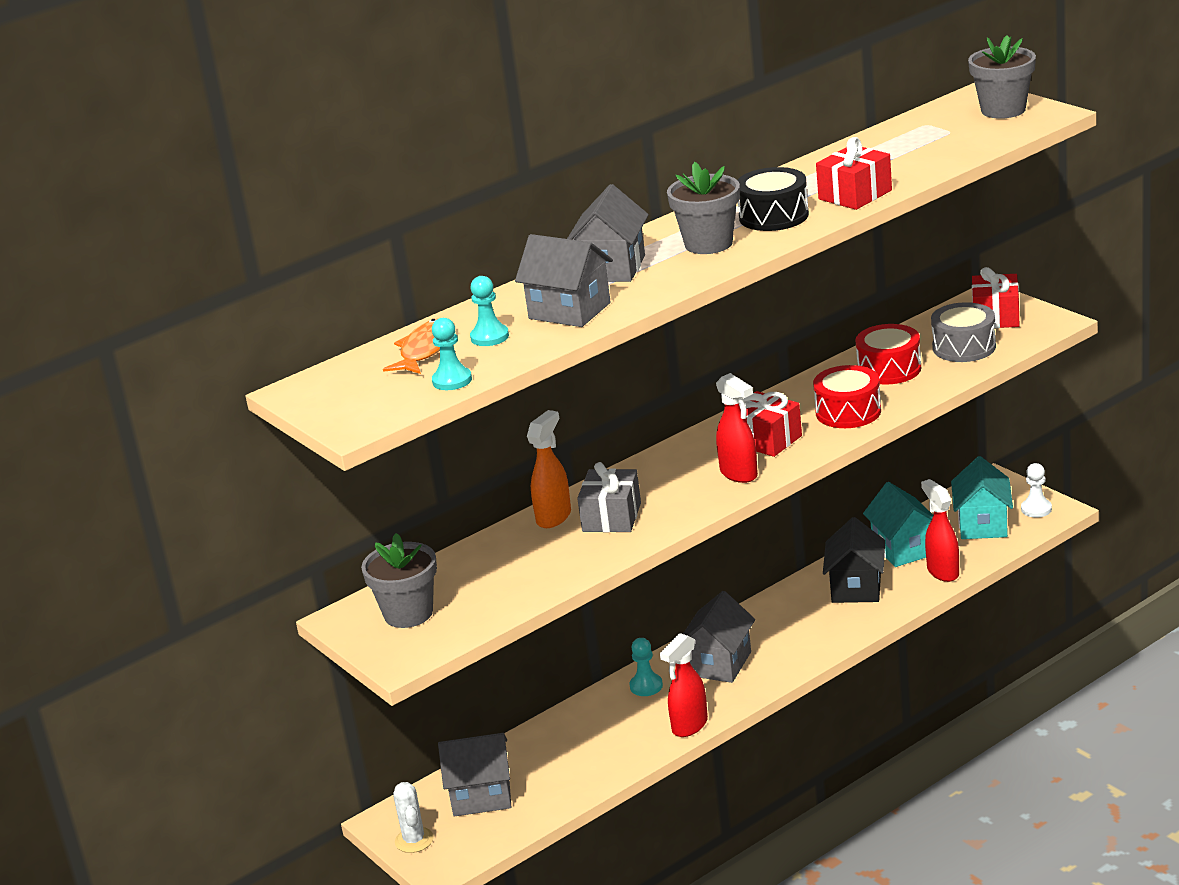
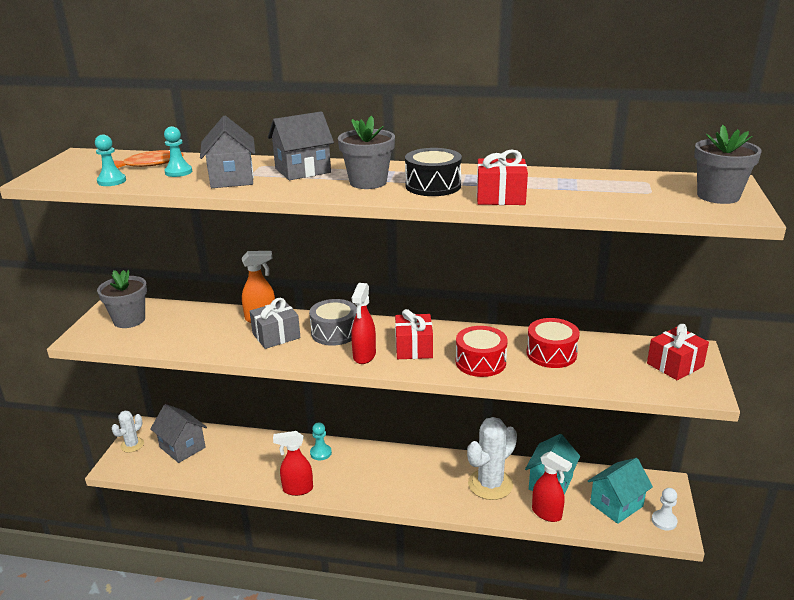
camera: 45 degrees right, 0 degrees up
grey house [683,591,755,683] -> none
black house [823,517,885,603] -> white cactus [467,417,517,500]
red spray bottle [921,479,959,582] -> red spray bottle turned 105 degrees clockwise [532,451,572,522]
grey drum [931,302,996,362] -> grey drum moved to [309,299,357,346]

